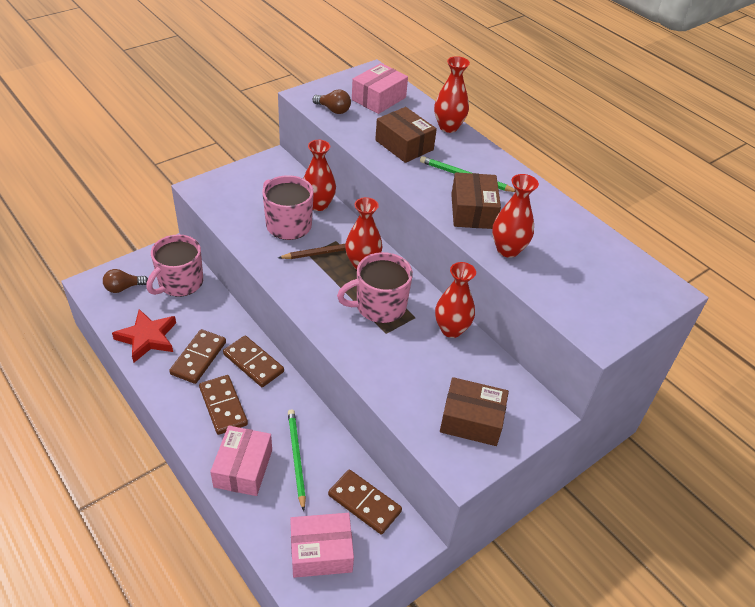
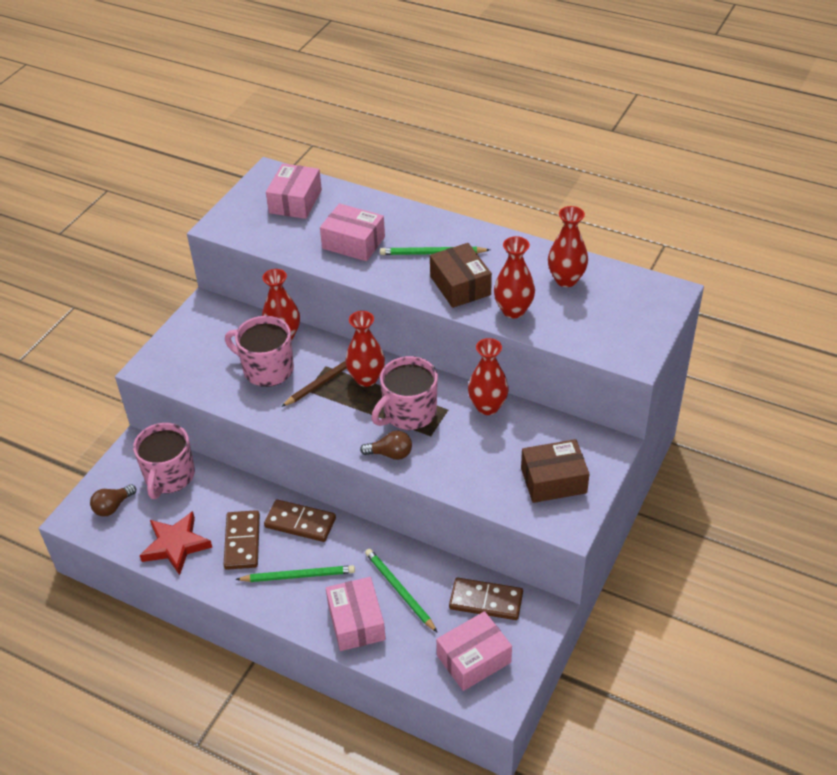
camera: 20 degrees left, 0 degrees up
brown domino [199,375,248,435] -> green pencil [236,565,355,582]
brown light bulb [312,89,351,114] -> brown light bulb moved to [360,430,412,460]
brown box [375,107,437,163] -> pink box [320,203,385,261]
red vase [434,56,470,133] -> red vase moved to [548,206,588,287]

